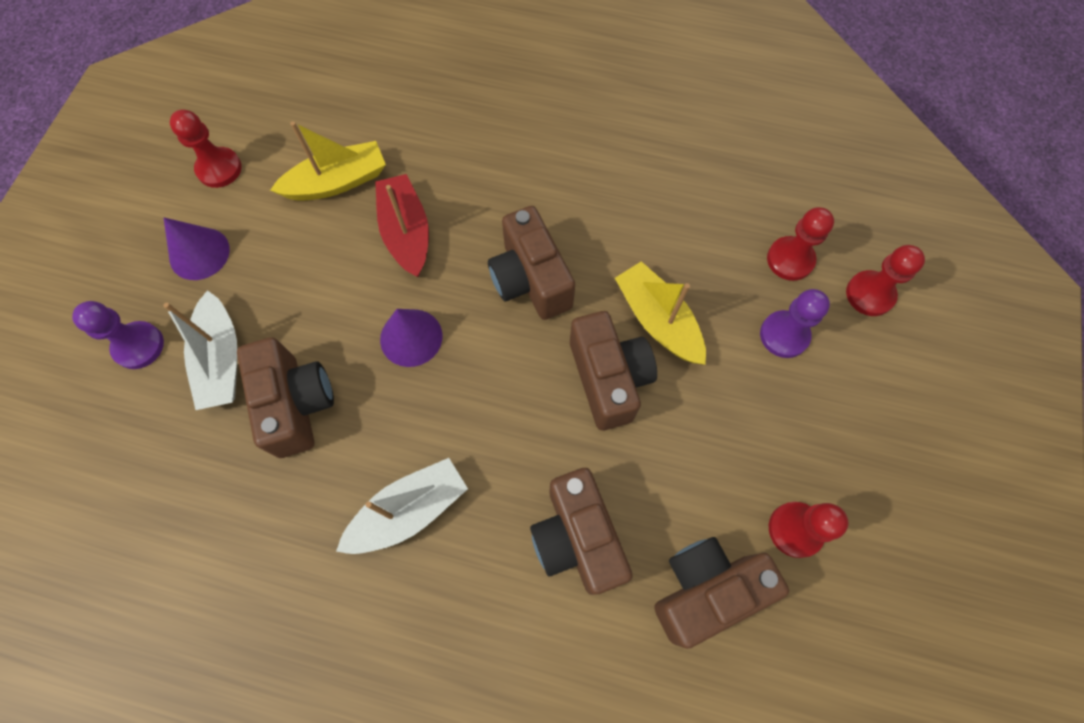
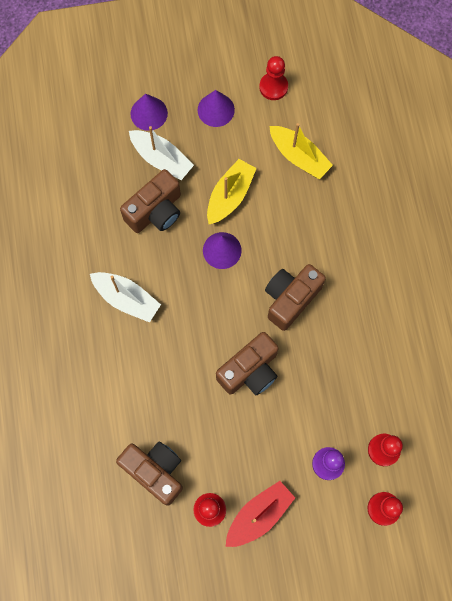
camera: 65 degrees right, 5 degrees up
purple pawn [72,301,164,369] -> purple cone [131,93,168,131]
white boat [163,290,237,410] -> white boat turned 105 degrees counterclockwise [129,126,194,180]
red boat [375,174,429,277] -> red boat moved to [226,481,295,547]
brown camera [530,468,633,595] -> none
yellow boat [615,261,706,365] -> yellow boat moved to [207,159,257,224]

